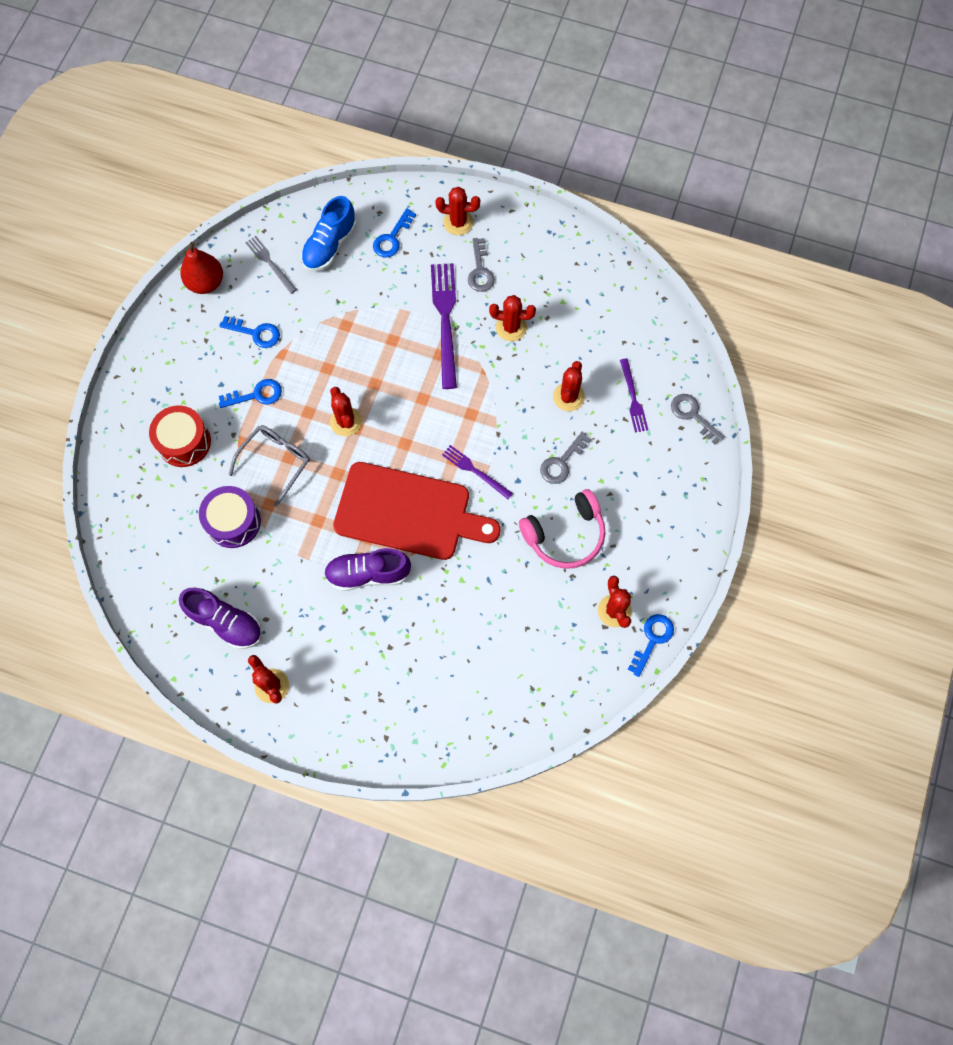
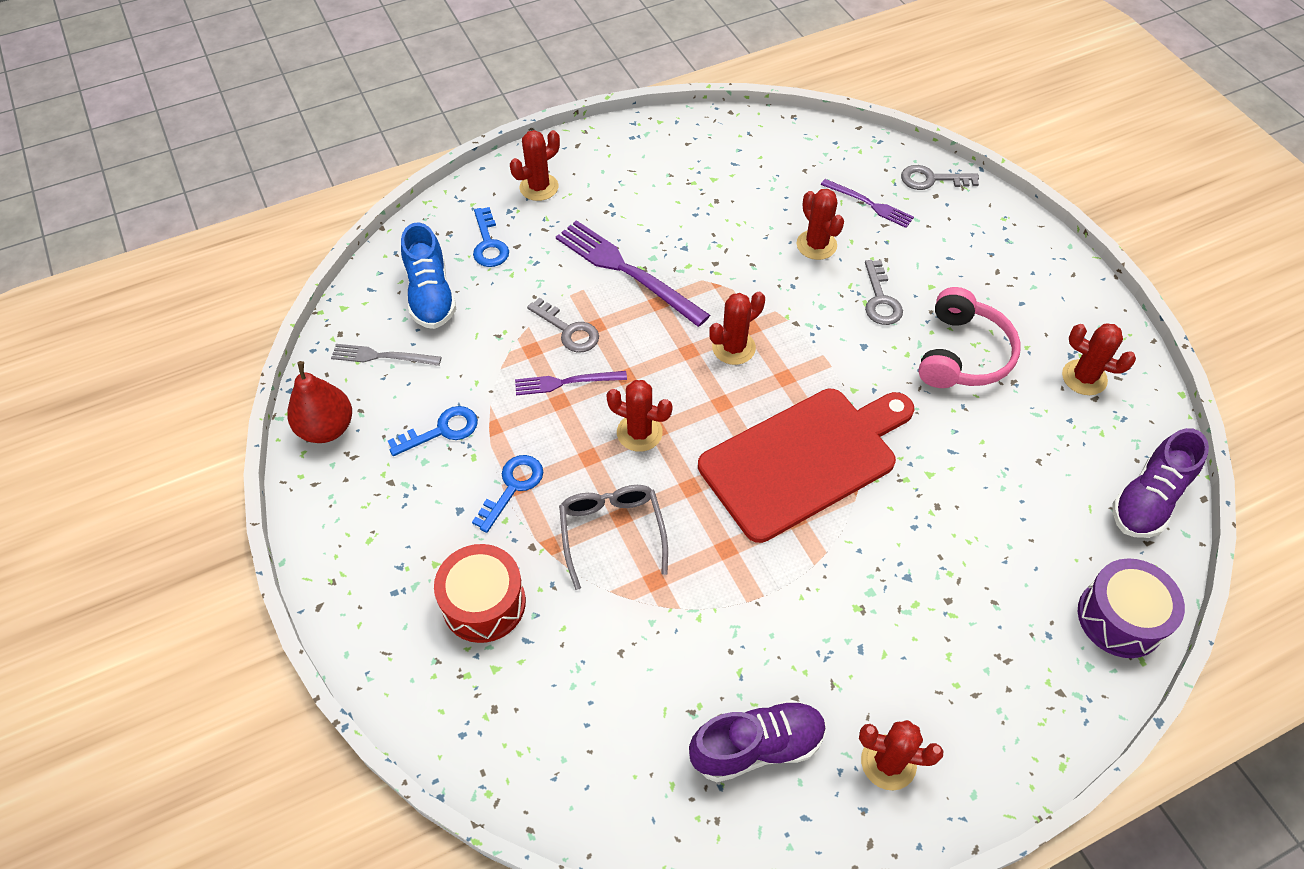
camera: 45 degrees left, 15 degrees down
purple drum [199,486,261,548] -> purple drum moved to [1078,558,1185,658]
purple shoe [324,548,411,591] -> purple shoe moved to [1112,428,1209,538]
purple fork [442,445,513,499] -> purple fork moved to [515,371,627,395]
grey key [468,238,495,292] -> grey key moved to [527,298,599,353]
red cactus [489,295,536,341] -> red cactus moved to [709,292,765,365]
blue key [627,614,674,677] -> none

